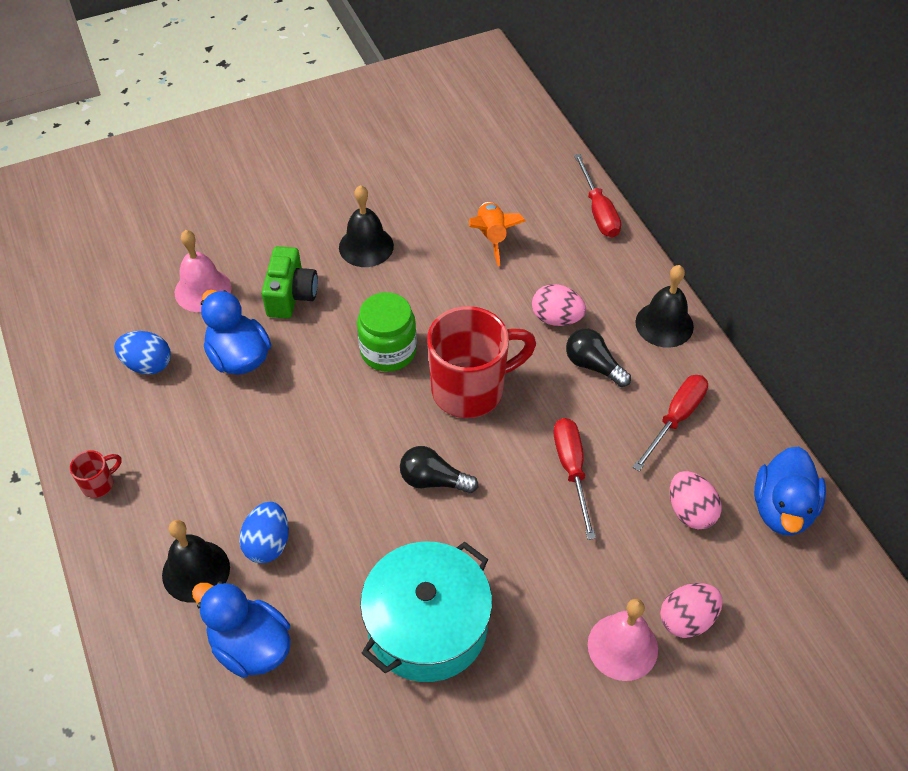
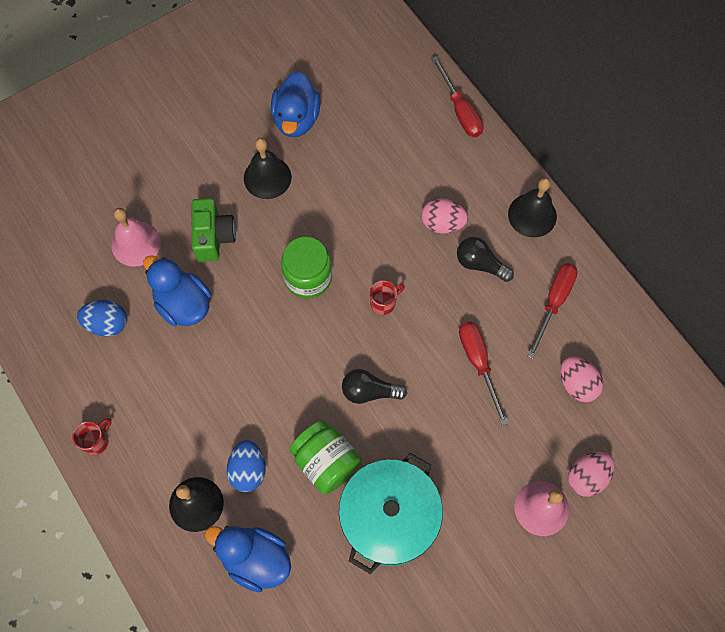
camera: 10 degrees left, 15 degrees up
red mug [427,306,536,418] -> red mug [370,280,405,315], size x0.42
orange rocket [469,202,526,266] -> none
blue duck [754,446,826,535] -> blue duck moved to [271,71,321,137]
none -> green jar [289,420,362,494]

